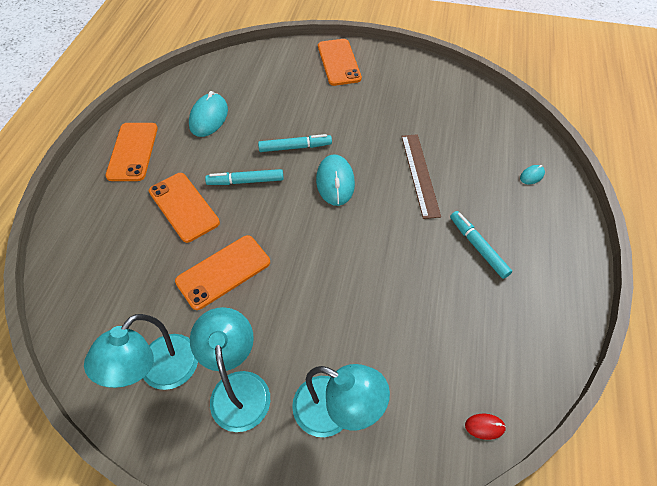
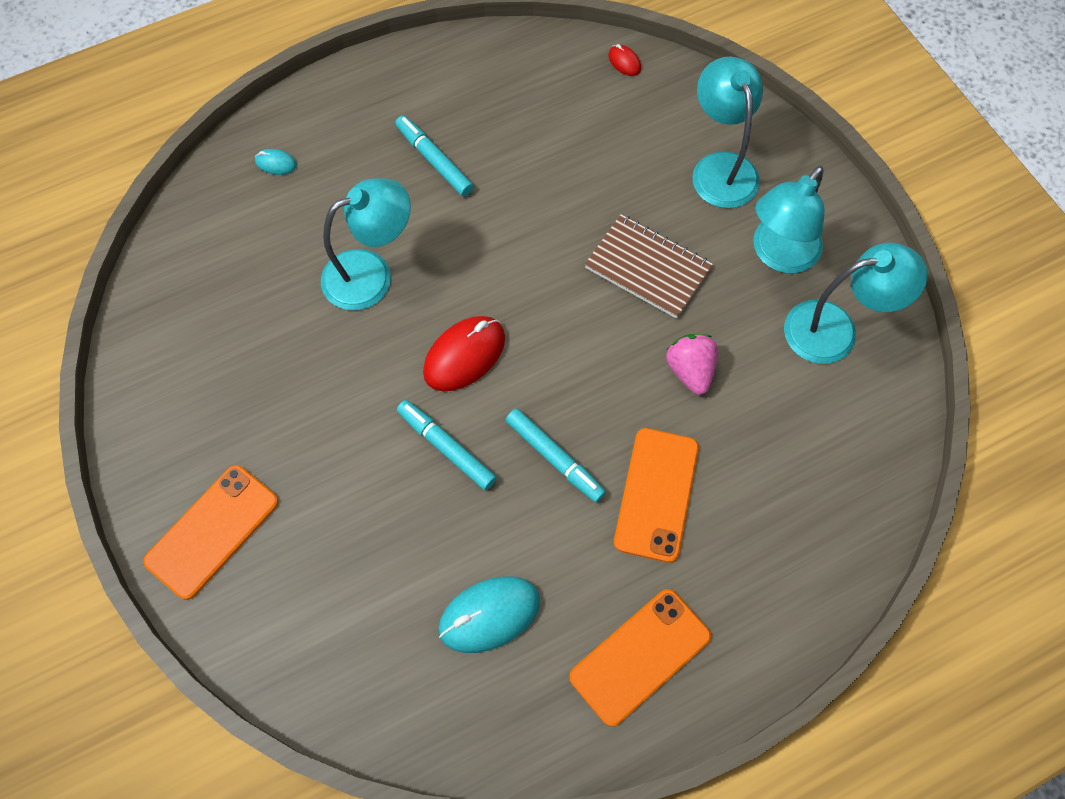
camera: 130 degrees left, 10 degrees up
orange phone [175,235,270,310] -> pink strawberry [666,334,718,395]
turquoise mouse [316,154,355,206] -> red mouse [423,316,505,392]
brown ruler [401,134,441,219] -> turquoise lamp [321,178,411,310]
turquoise marker [450,211,512,279] -> turquoise marker turned 120 degrees clockwise [395,115,474,196]
none -> brown notebook [585,214,713,319]

